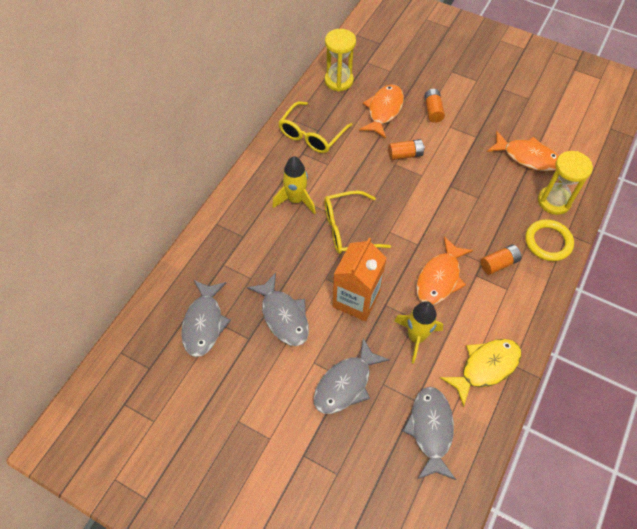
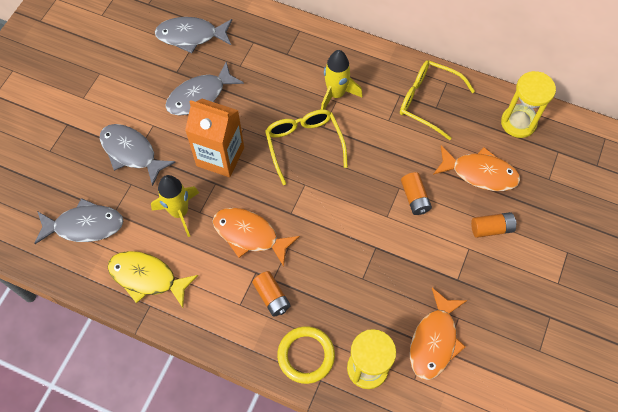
camera: 85 degrees right, 5 degrees up
yellow fish [440,339,521,407] -> yellow fish turned 150 degrees clockwise [108,251,198,308]

